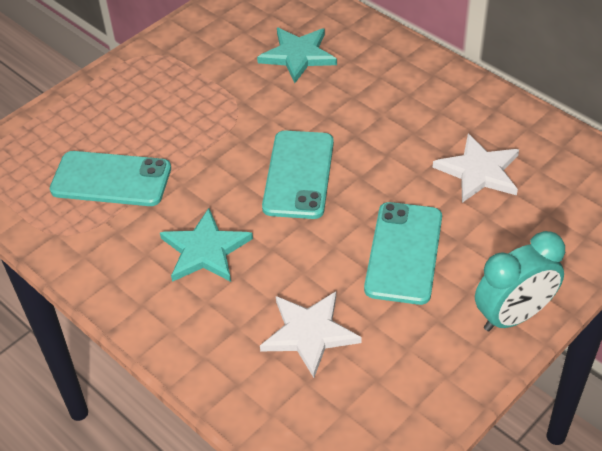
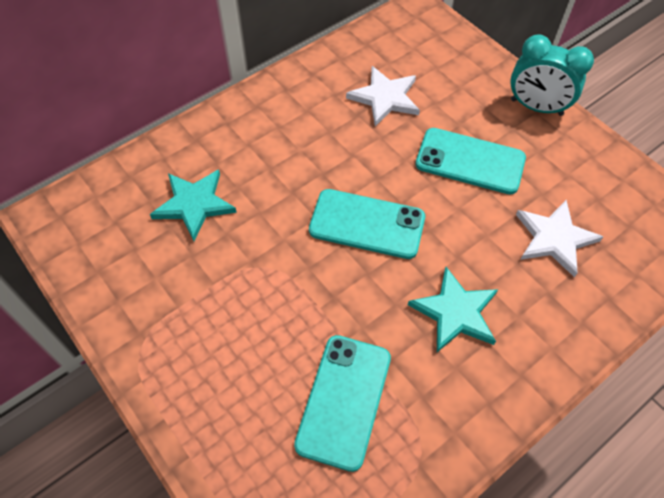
camera: 85 degrees left, 10 degrees up
turquoise clock [475,231,565,332] -> turquoise clock turned 135 degrees clockwise [510,34,594,116]

